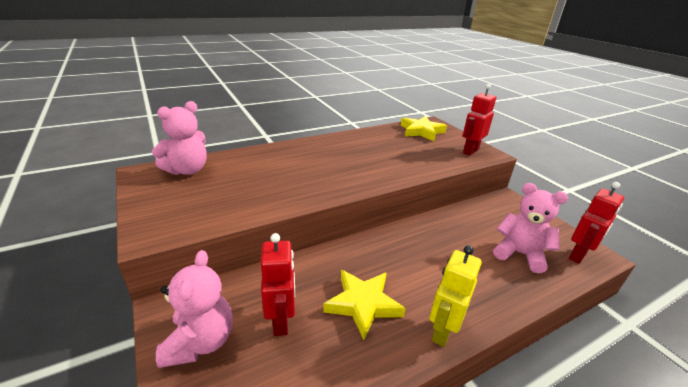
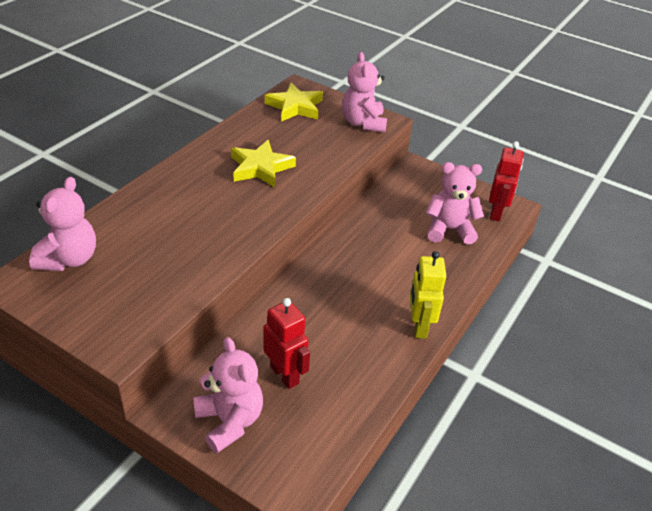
camera: 30 degrees left, 10 degrees up
yellow star [323,270,406,340] -> yellow star moved to [231,140,296,187]
red robot [463,84,496,156] -> pink teddy bear [342,52,387,132]

